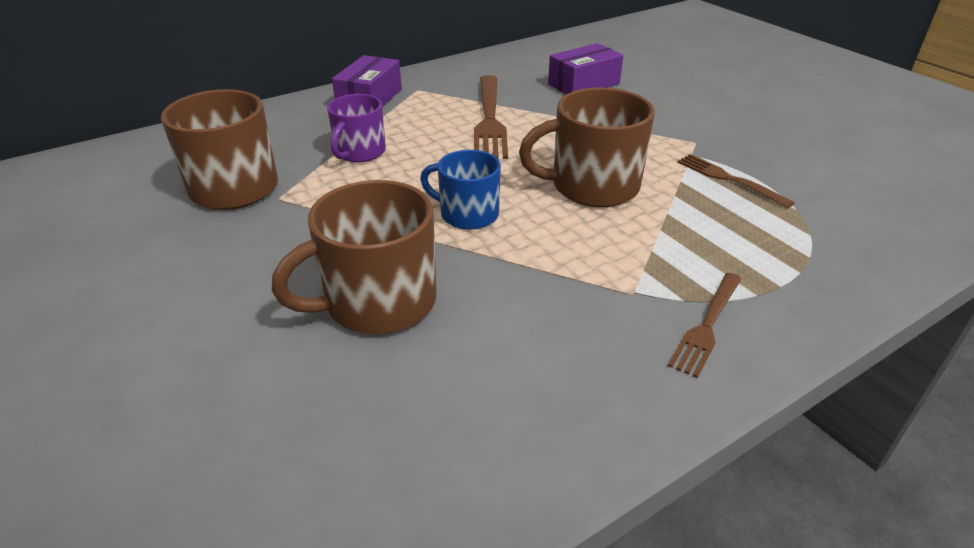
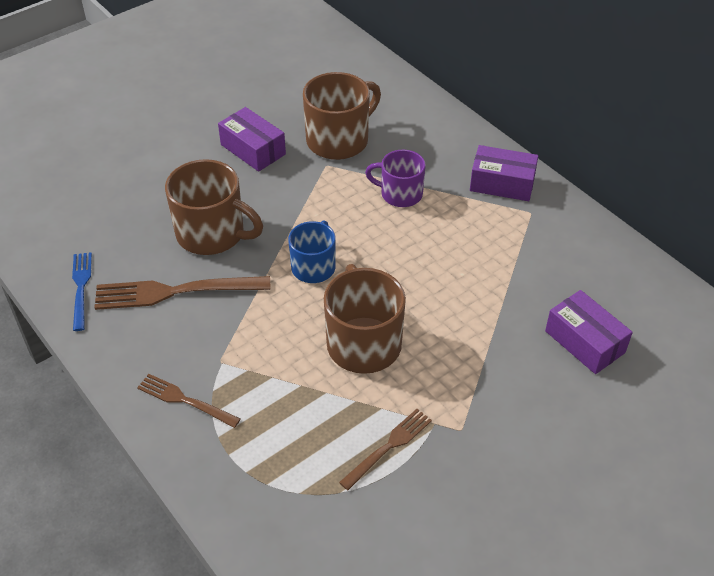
camera: 85 degrees right, 10 degrees up
brown mug [271,180,437,334] -> brown mug turned 150 degrees clockwise [165,159,263,255]
brown fork [474,75,508,159] -> brown fork moved to [94,276,271,310]
none -> blue fork [72,252,92,331]
none -> purple box [218,107,286,172]

